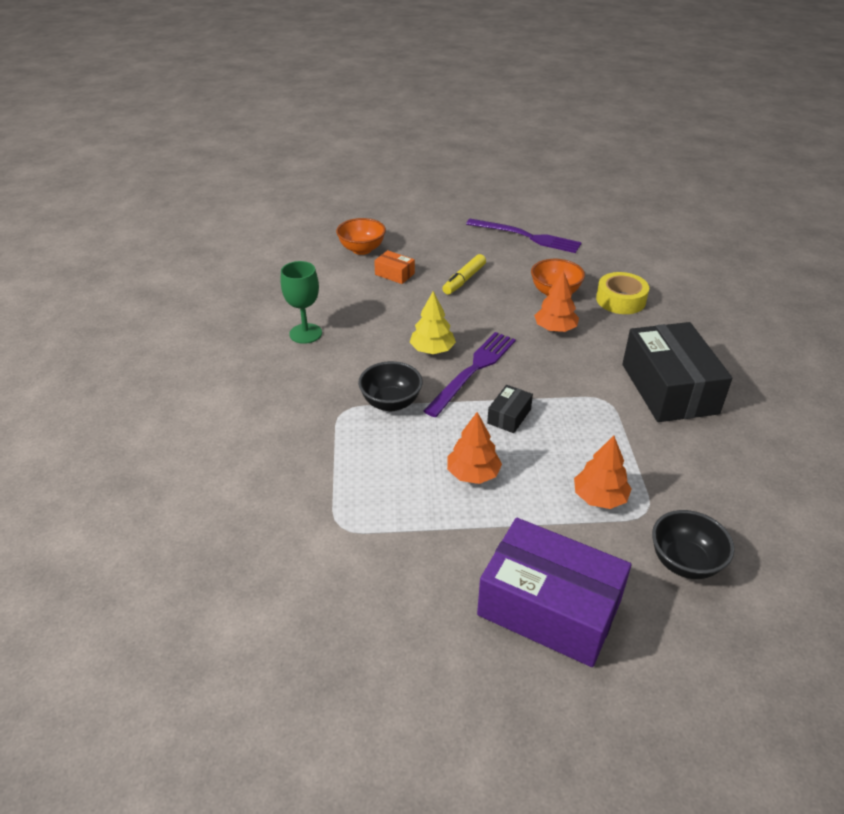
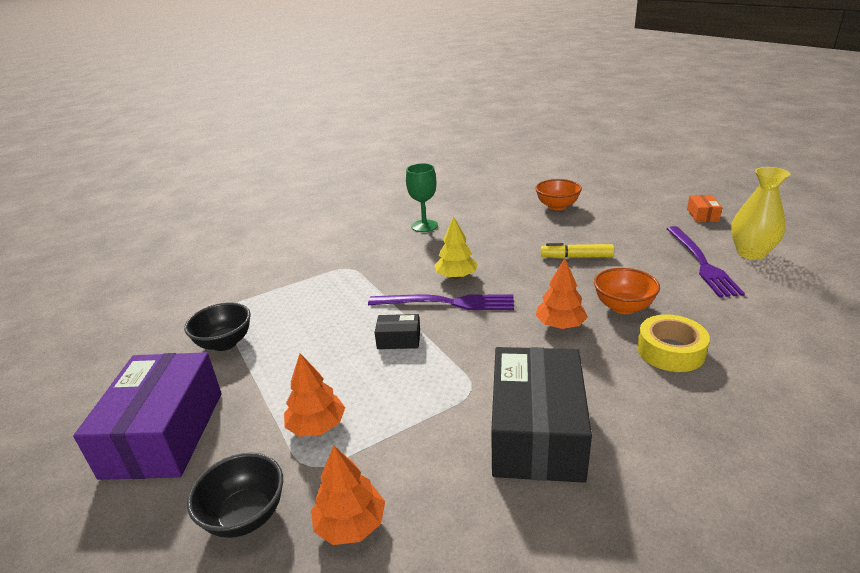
camera: 65 degrees right, 10 degrees down
black bowl [358,361,423,411] -> black bowl moved to [184,302,250,351]
orange box [374,250,415,284] -> orange box moved to [687,195,723,222]
orange tree [447,412,502,484] -> orange tree moved to [311,445,385,545]
black box [622,322,732,422] -> black box turned 45 degrees counterclockwise [491,347,592,483]
none -> yellow vase [731,167,790,260]

